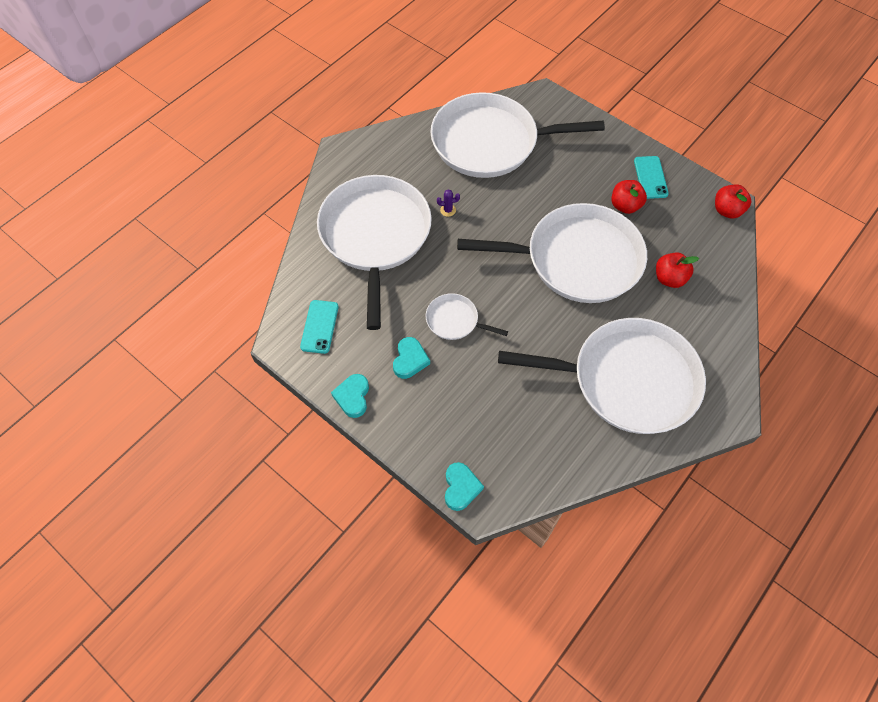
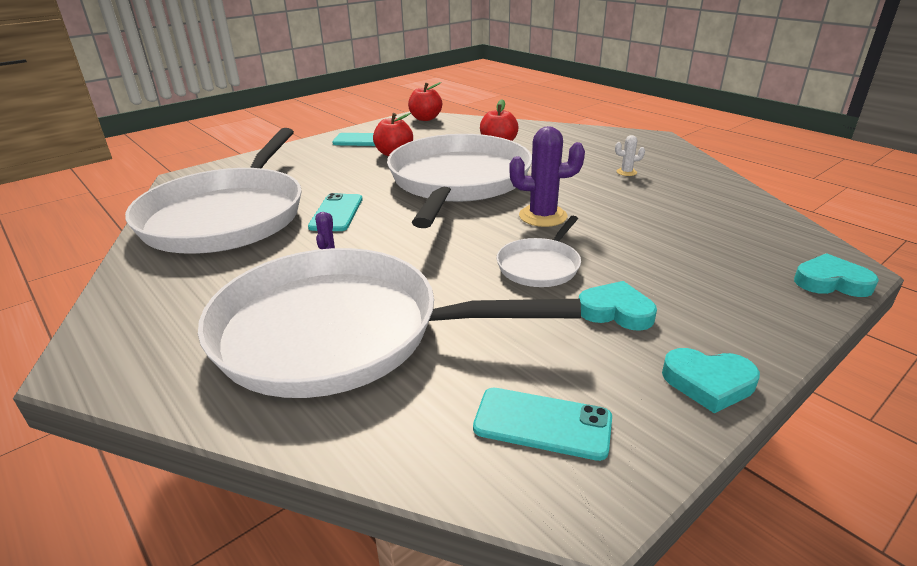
camera: 80 degrees left, 30 degrees down
white pan [498,318,706,434] -> white cactus [615,135,645,176]
none -> turquoise phone [308,193,362,231]
none -> purple cactus [509,126,585,227]

